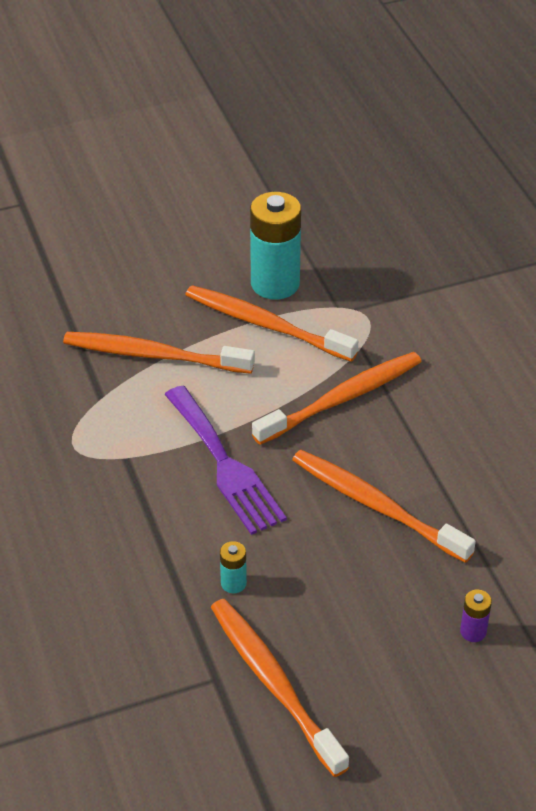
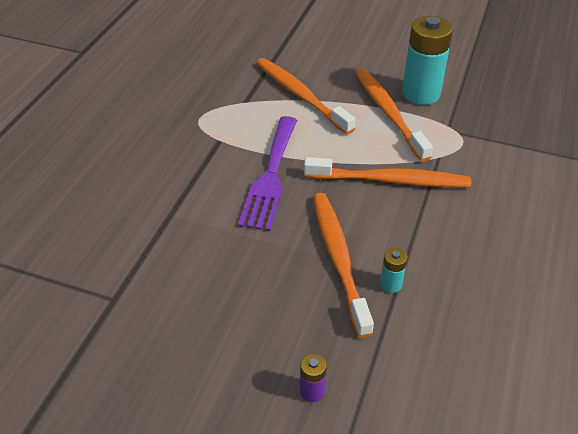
camera: 40 degrees right, 0 degrees up
orange toothbrush [211,599,349,777] -> none
turquoise battery [220,541,247,593] -> turquoise battery moved to [380,248,407,293]

